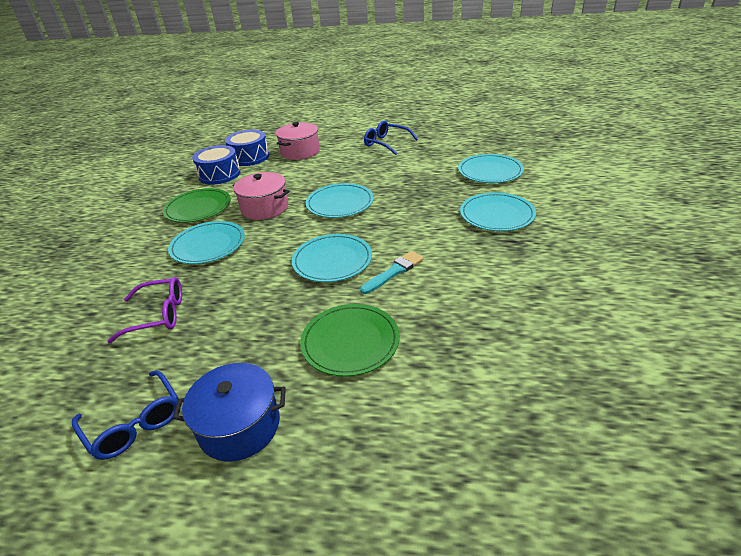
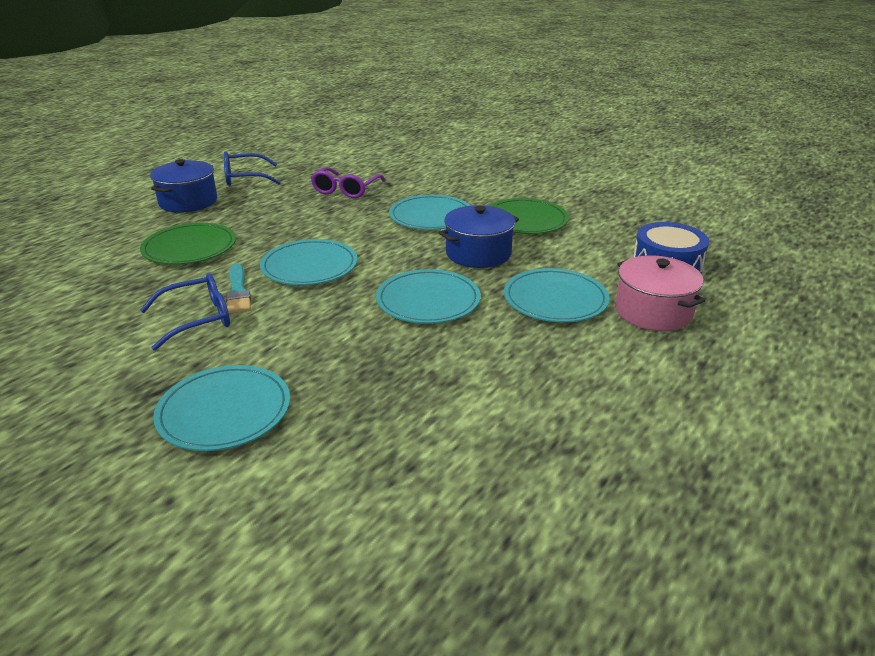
camera: 115 degrees right, 5 degrees down
blue drum [192,145,241,185] -> none
pink pot [233,172,289,220] -> blue pot [439,205,519,268]
blue glasses [364,121,418,155] -> blue glasses moved to [140,273,230,351]
turquoise plate [458,154,524,183] -> turquoise plate moved to [504,268,610,322]

